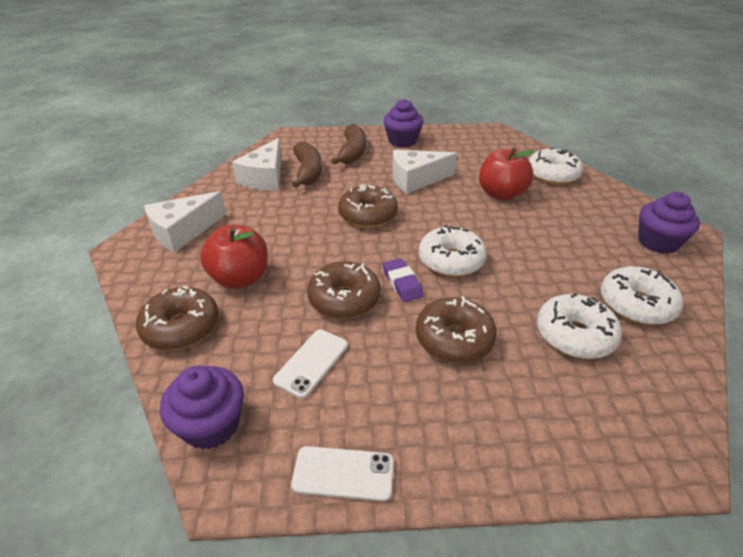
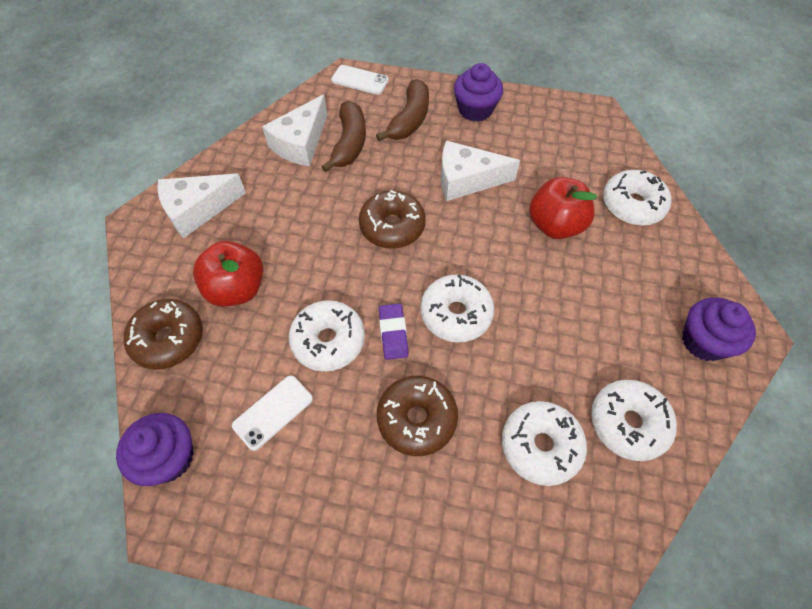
camera: 15 degrees right, 20 degrees up
white phone [291,446,394,501] -> white phone moved to [331,65,389,95]
brown donut [307,261,381,319] -> white donut [289,300,365,372]

